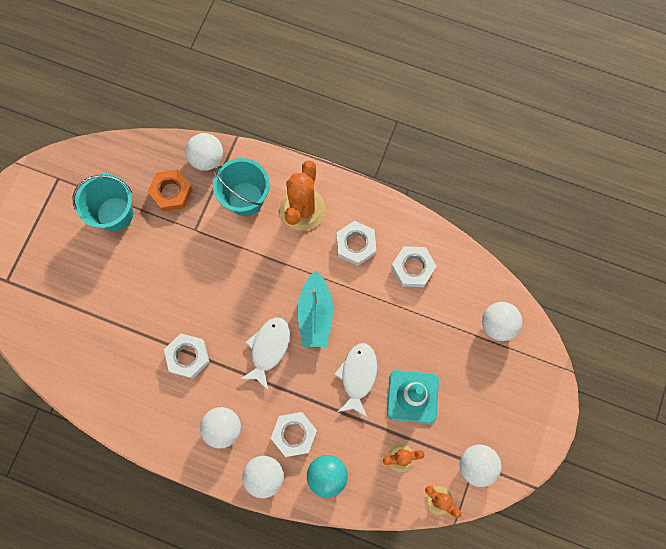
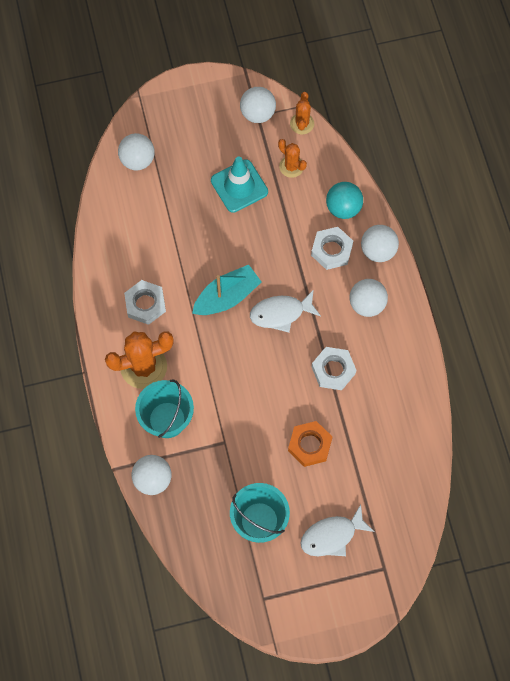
camera: 125 degrees left, 5 degrees down
orange nut [148,169,193,212] -> orange nut moved to [288,421,332,467]
white fish [334,343,377,417] -> white fish moved to [300,504,375,556]
white nut [391,246,437,287] -> none

